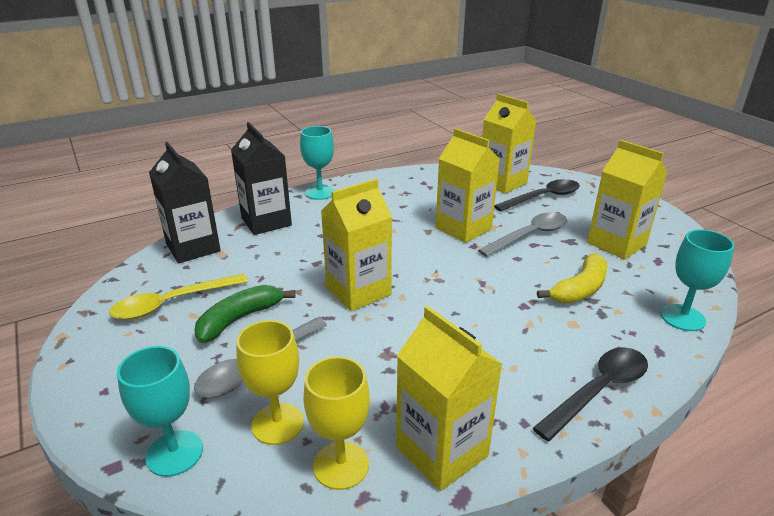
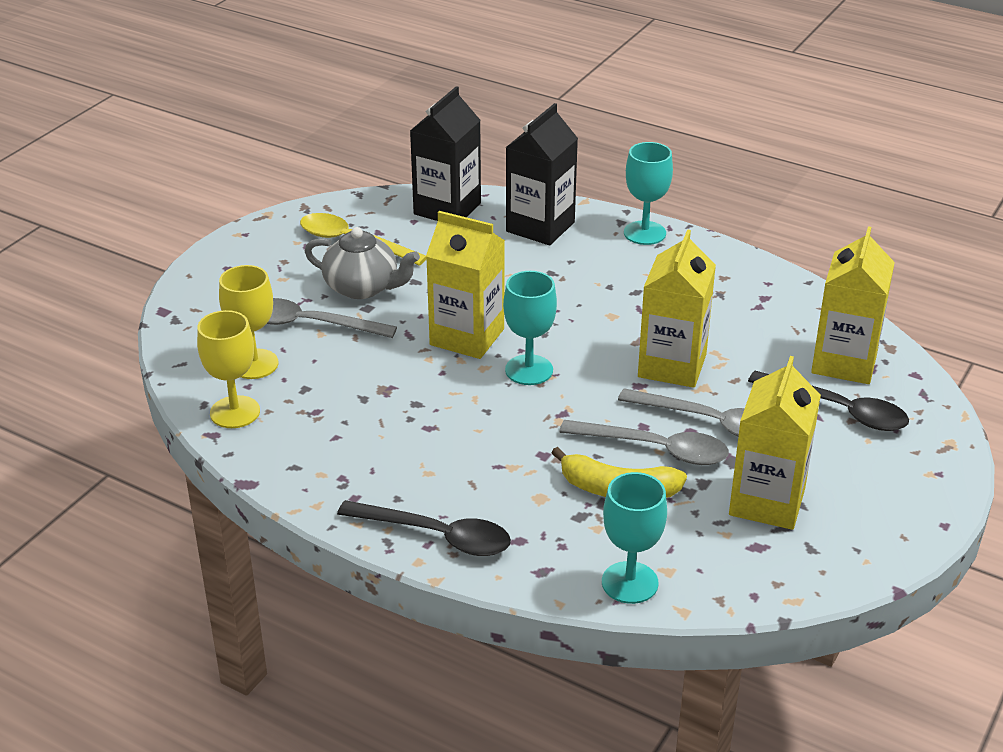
camera: 60 degrees right, 5 degrees up
turquoise goblet [117,346,203,477] -> turquoise goblet moved to [503,271,557,385]
green banana [194,285,295,343] -> grey teapot [305,227,420,299]
yellow carton [396,306,502,491] -> none
none -> grey spoon [559,420,729,465]

